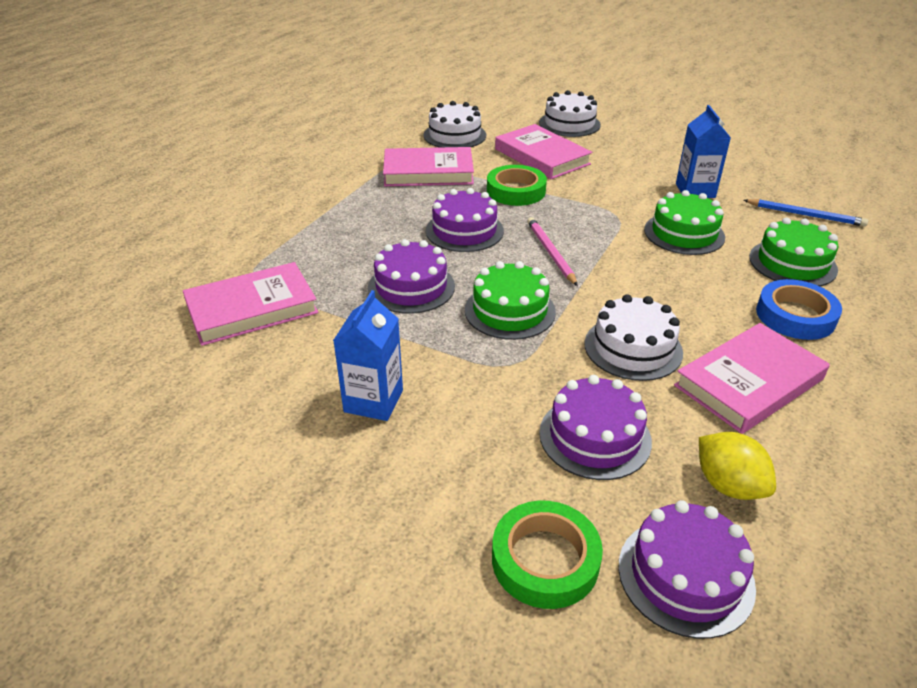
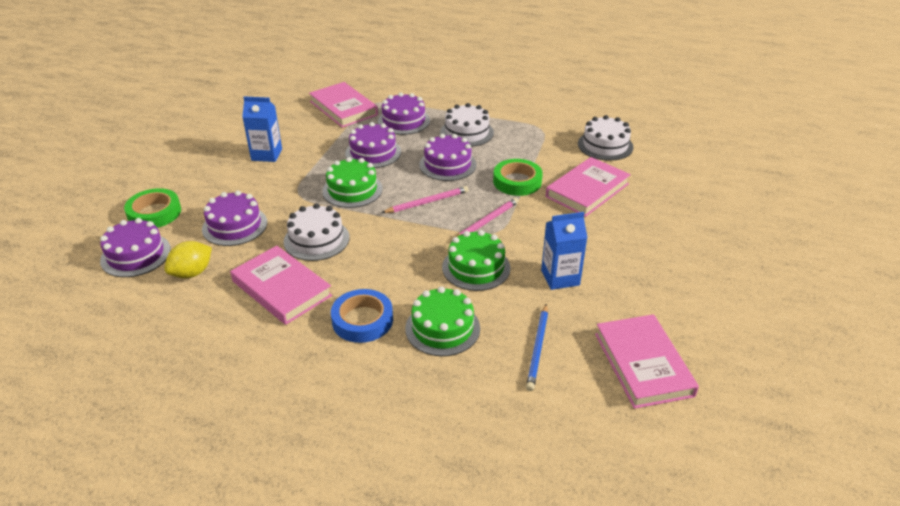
camera: 80 degrees right, 0 degrees up
pink book [383,147,474,186] -> pink book moved to [595,314,699,409]
white cake [539,90,601,137] -> white cake moved to [440,103,494,147]
none -> purple cake [378,92,430,135]
none -> pink pencil [451,198,519,242]

